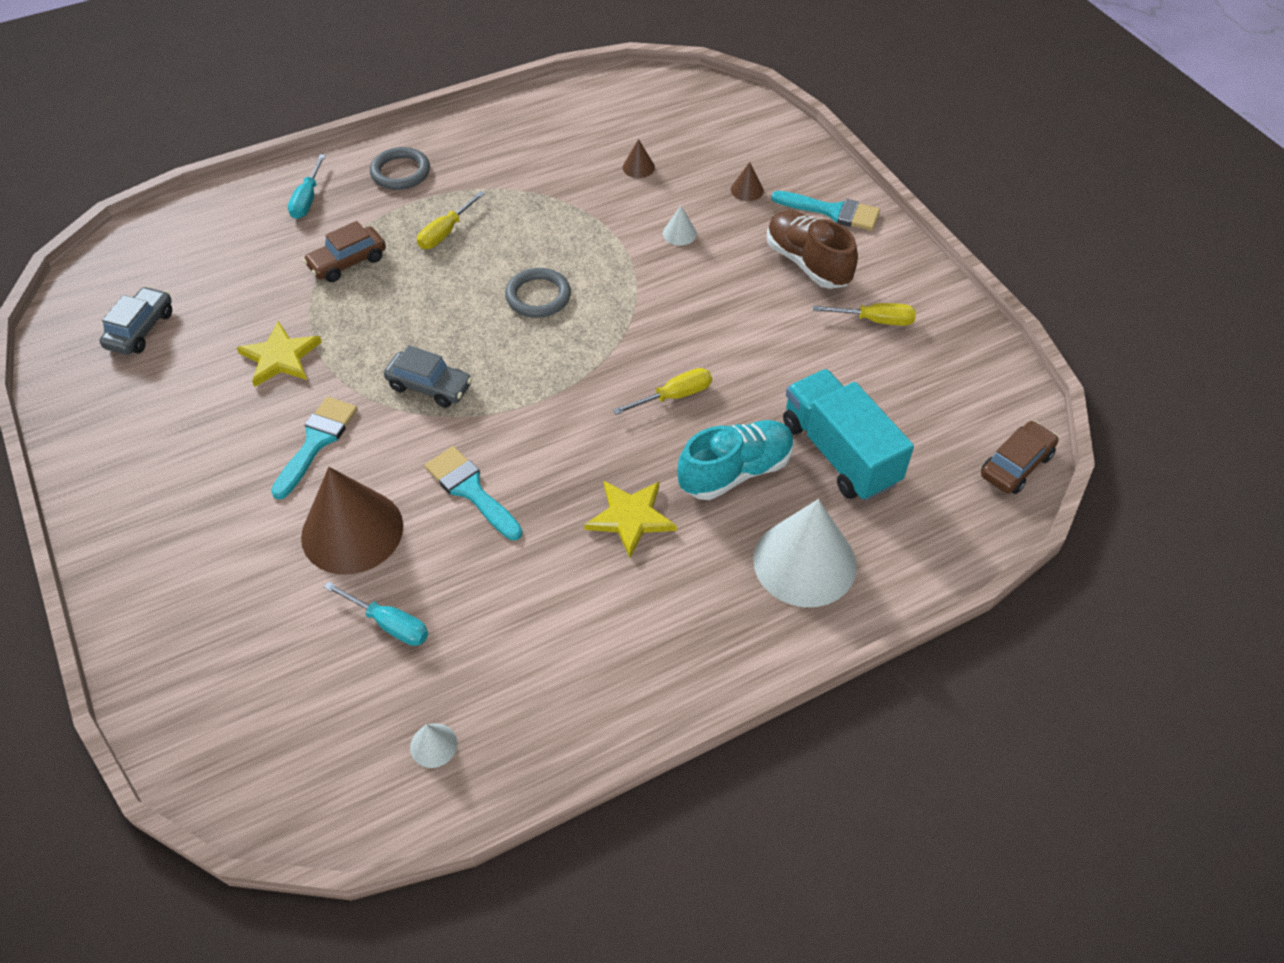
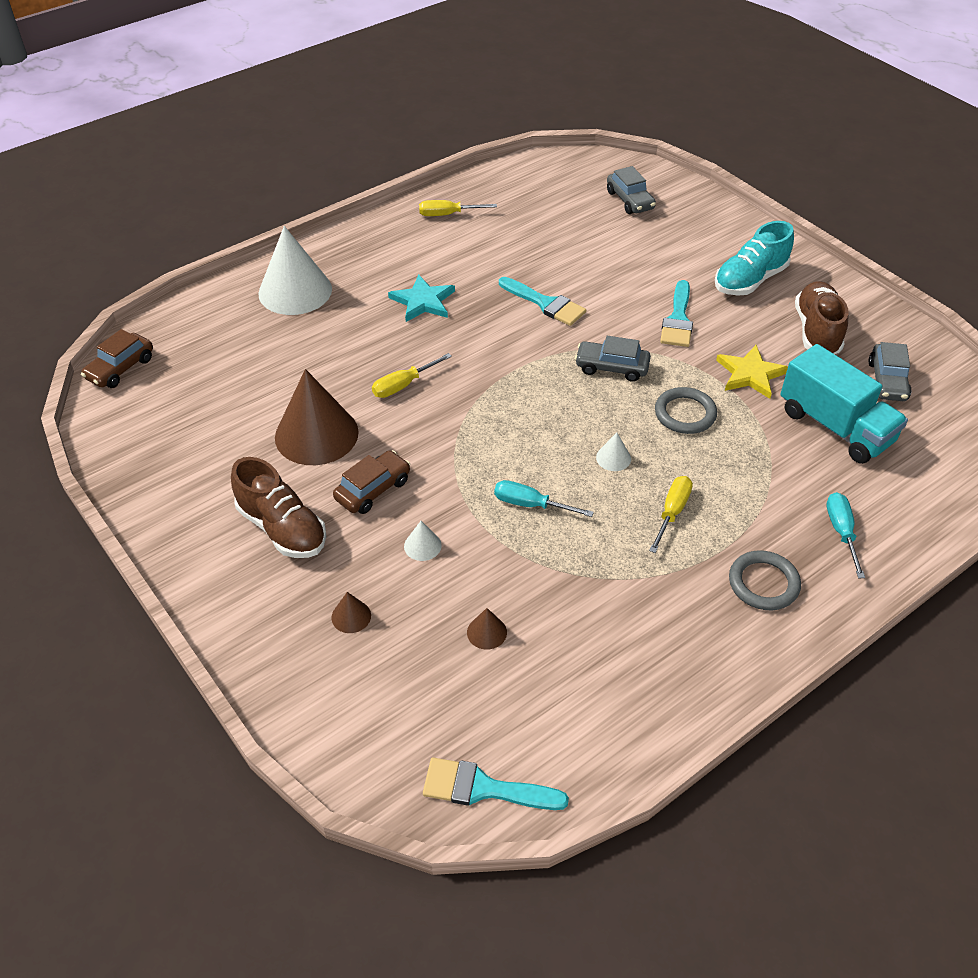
camera: 170 degrees right, 5 degrees down
brown cone [301,467,403,575] -> brown cone moved to [275,369,359,465]
brown car [303,221,386,282] -> brown car moved to [333,450,410,514]
turquoise screwdriver [324,581,428,646] -> turquoise screwdriver moved to [494,480,594,517]
white cone [410,724,458,768] -> white cone moved to [596,433,631,471]
grey ring [505,268,571,318] -> grey ring moved to [655,387,717,434]
yellow star [584,481,677,558] -> turquoise star [388,275,455,322]
turquoise shoe [677,420,794,500] -> turquoise shoe moved to [715,221,794,295]
turquoise brush [771,191,880,231] -> turquoise brush moved to [423,758,569,810]
turquoise truck [783,369,914,501] -> turquoise truck moved to [780,344,908,464]
yellow screwdriver [813,303,916,326] -> yellow screwdriver moved to [419,200,497,216]
none -> grey car [607,166,656,214]
none -> brown shoe [795,281,849,354]

